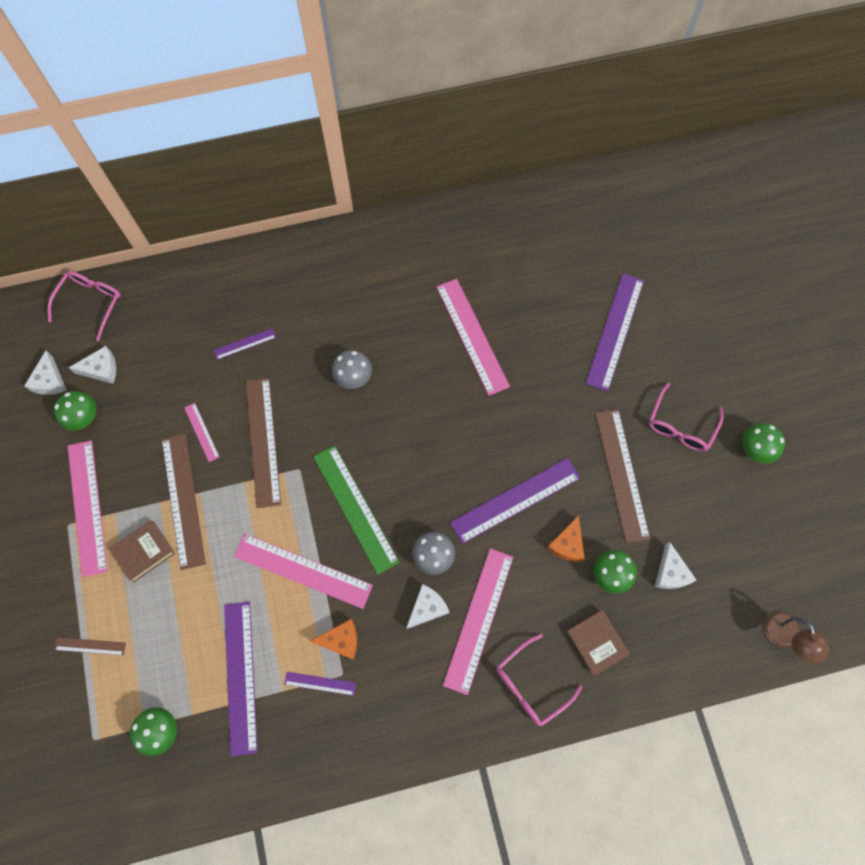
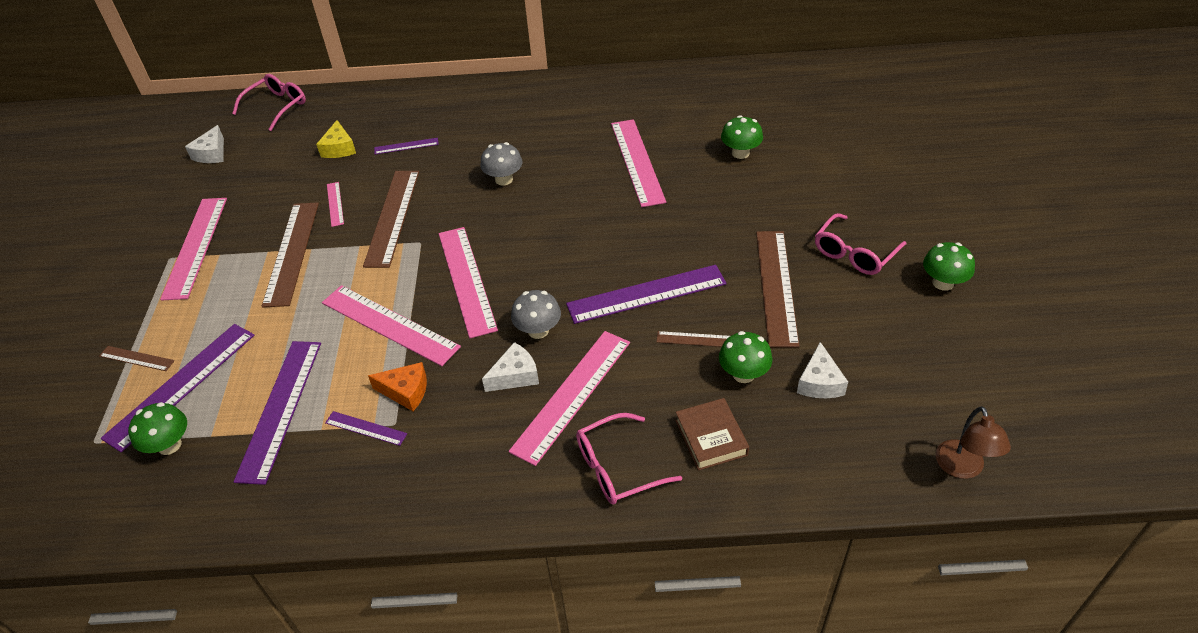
camera: 15 degrees right, 25 degrees down
green mushroom [54,391,97,431] -> green mushroom moved to [721,115,763,159]
white cheese [69,346,116,384] -> none
brown book [109,520,175,582] -> none
green ruler [313,445,399,575] -> pink ruler [439,227,498,338]
orange cheese [546,515,585,562] -> brown ruler [656,331,730,347]
purple ruler [585,274,644,391] -> purple ruler moved to [101,324,255,452]
none -> yellow cheese [316,120,356,158]

